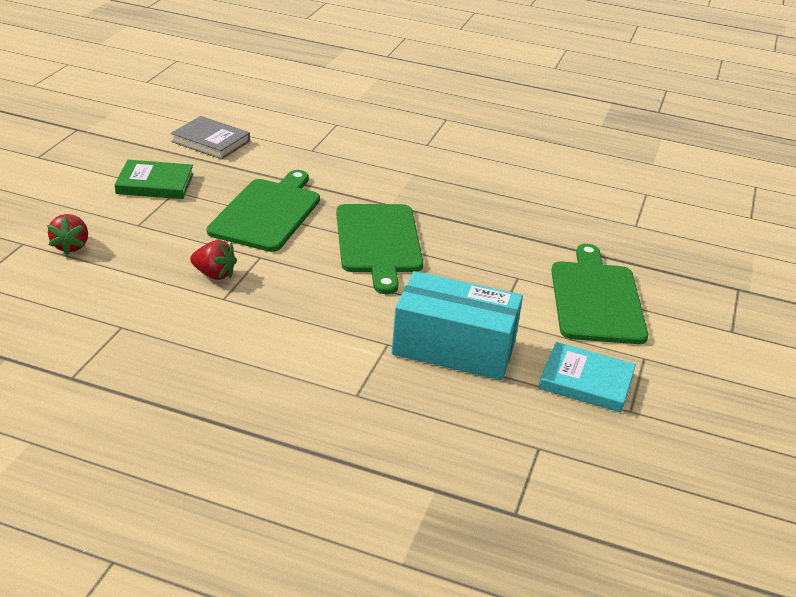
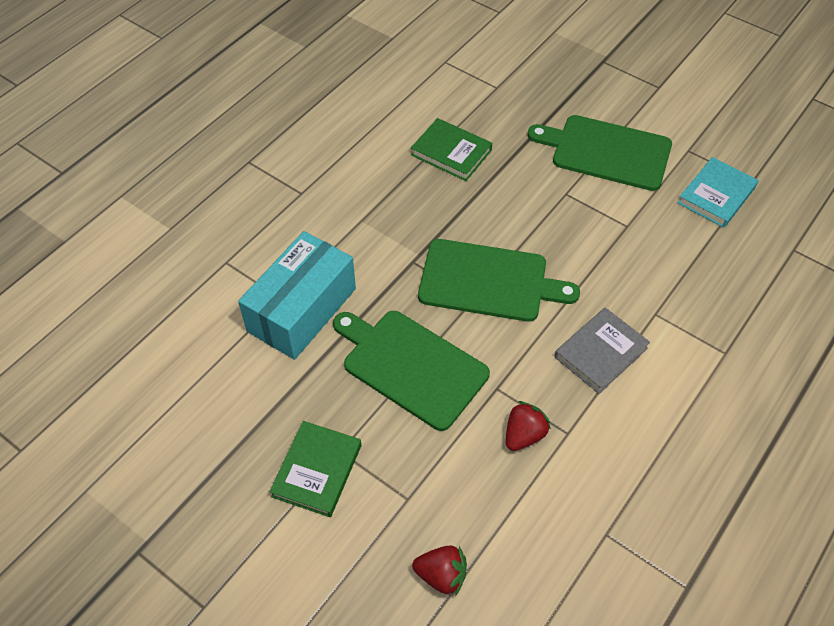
camera: 70 degrees left, 20 degrees up
grey book [171,116,250,159] -> grey book moved to [554,308,650,394]
turquoise box [392,271,523,380] -> turquoise box moved to [238,231,356,360]
none -> green book [411,118,492,181]

